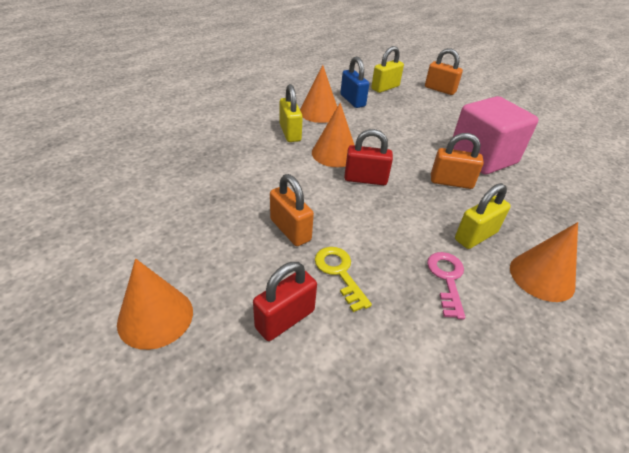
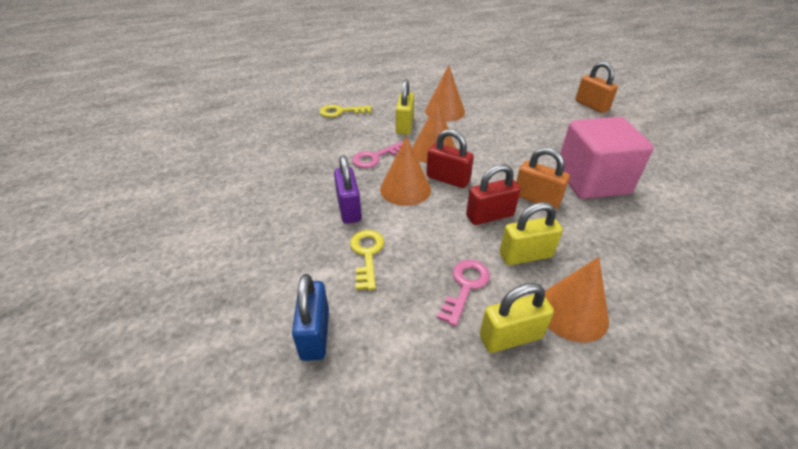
camera: 25 degrees right, 0 degrees up
orange cone [117,259,193,350] -> orange cone moved to [380,136,431,206]
red padlock [253,262,317,341] -> red padlock moved to [466,164,521,225]
orange padlock [270,174,314,246] -> purple padlock [334,155,361,224]
blue padlock [340,56,369,108] -> blue padlock moved to [292,274,329,361]
yellow padlock [371,46,404,93] -> yellow padlock moved to [480,283,554,353]
none -> yellow key [320,105,372,117]
none -> pink key [352,142,402,168]

